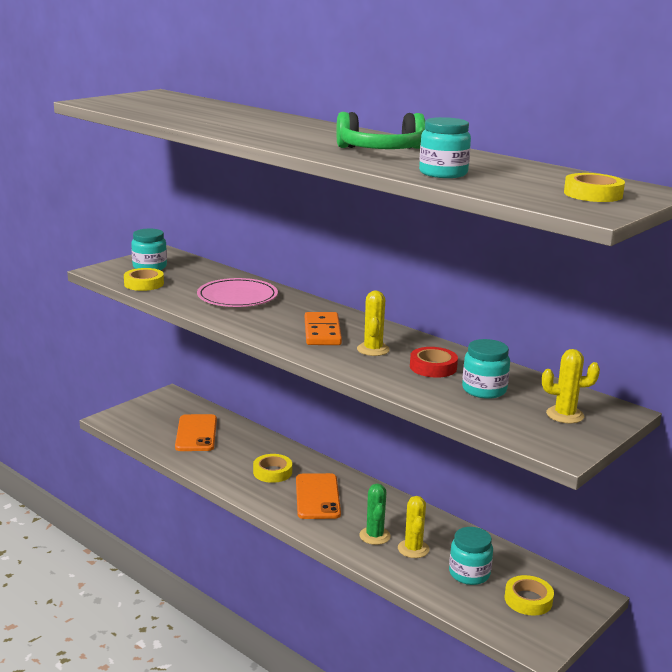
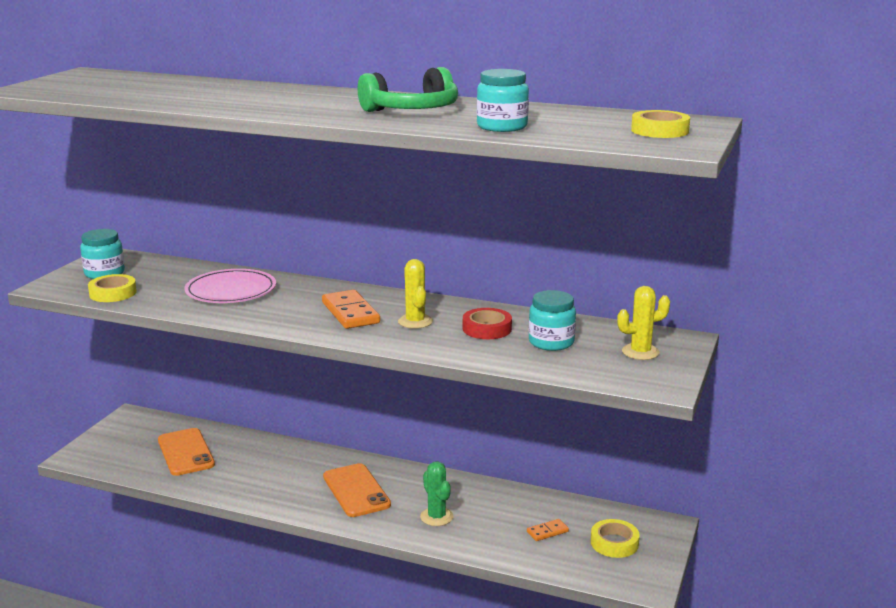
camera: 20 degrees left, 0 degrees up
yellow tape [253,454,292,483] -> none
yellow cactus [398,496,429,558] -> none
turquoise jar [449,527,493,585] -> orange domino [527,519,569,541]

